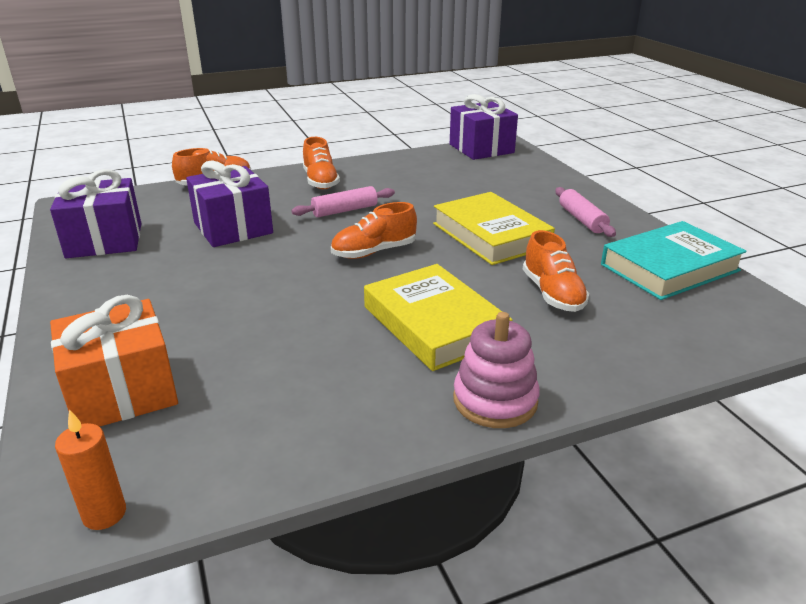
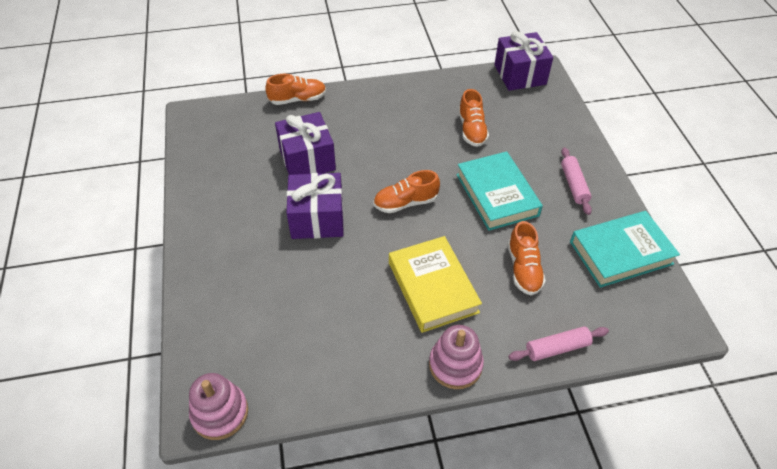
camera: 10 degrees right, 20 degrees up
purple gift [50,169,141,258] -> purple gift moved to [286,173,344,239]
orange gift [50,295,178,427] -> none
orange candle [55,410,126,530] -> pink stacking toy [189,373,248,440]
pink rolling pin [291,186,395,217] -> pink rolling pin moved to [509,326,609,361]
orange shoe [303,137,340,189] -> orange shoe moved to [458,89,489,147]
yellow book [433,192,555,265] -> turquoise book [456,151,543,231]

